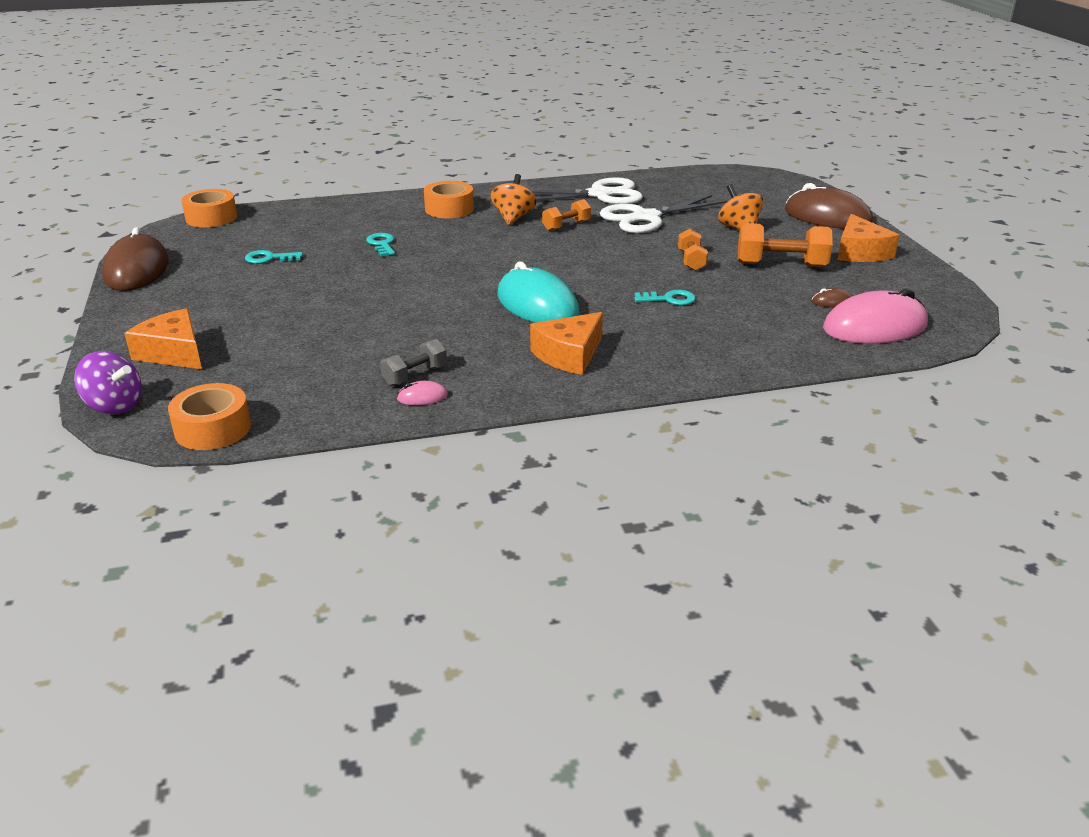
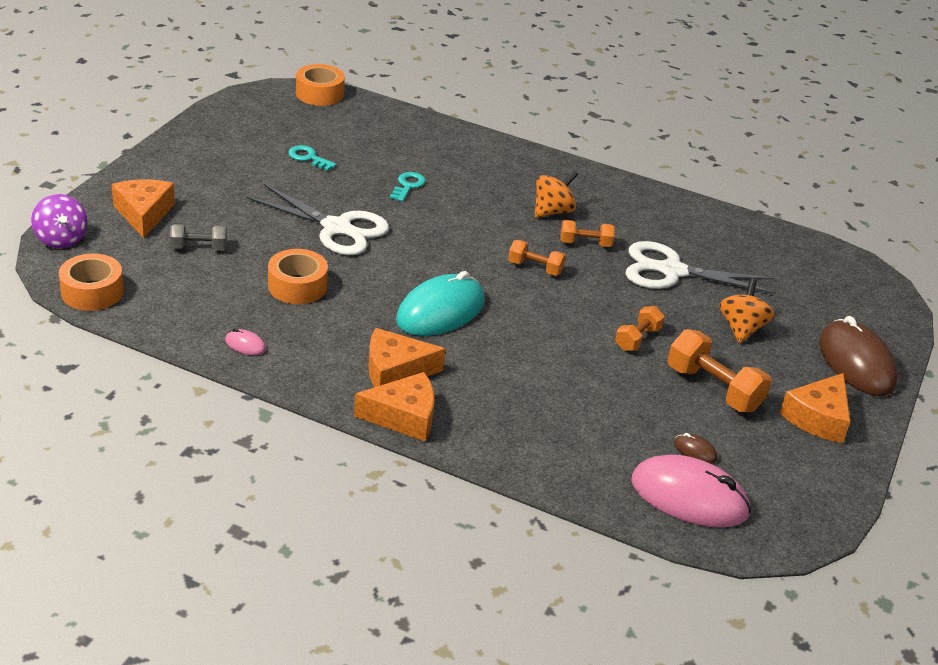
camera: 35 degrees right, 5 degrees up
brown mouse [102,227,169,291] -> none
grey dumbbell [380,339,447,386] -> grey dumbbell moved to [170,224,227,250]
orange tape [424,181,474,218] -> orange tape moved to [268,249,328,304]
turquoise mouse [497,261,579,323] -> turquoise mouse turned 45 degrees clockwise [396,271,485,336]
white scissors [530,177,643,204] -> white scissors moved to [247,183,389,255]
turquoise key [634,290,696,305] -> none
none -> orange cheese [354,372,434,442]
none -> orange dumbbell [508,240,566,276]

